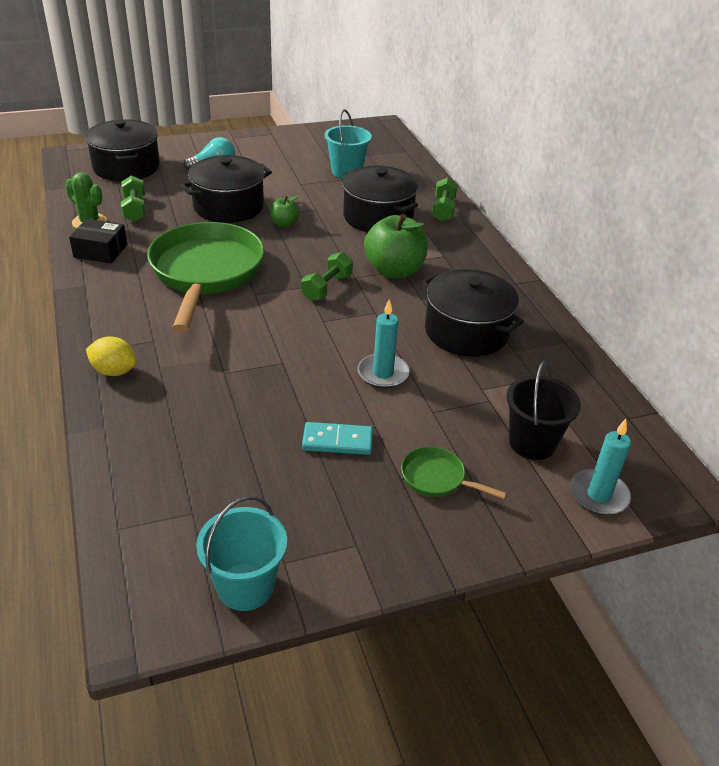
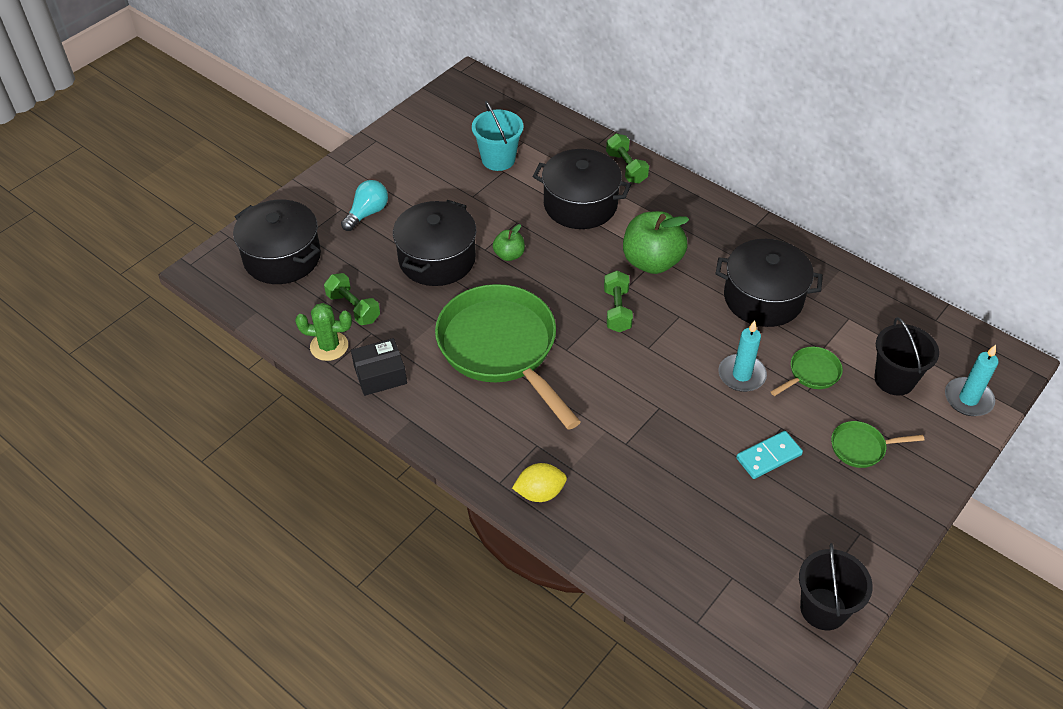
camera: 30 degrees left, 10 degrees up
turquoise bucket [196,496,287,611] -> black bucket [799,543,873,630]
none -> green pan [771,347,843,396]

